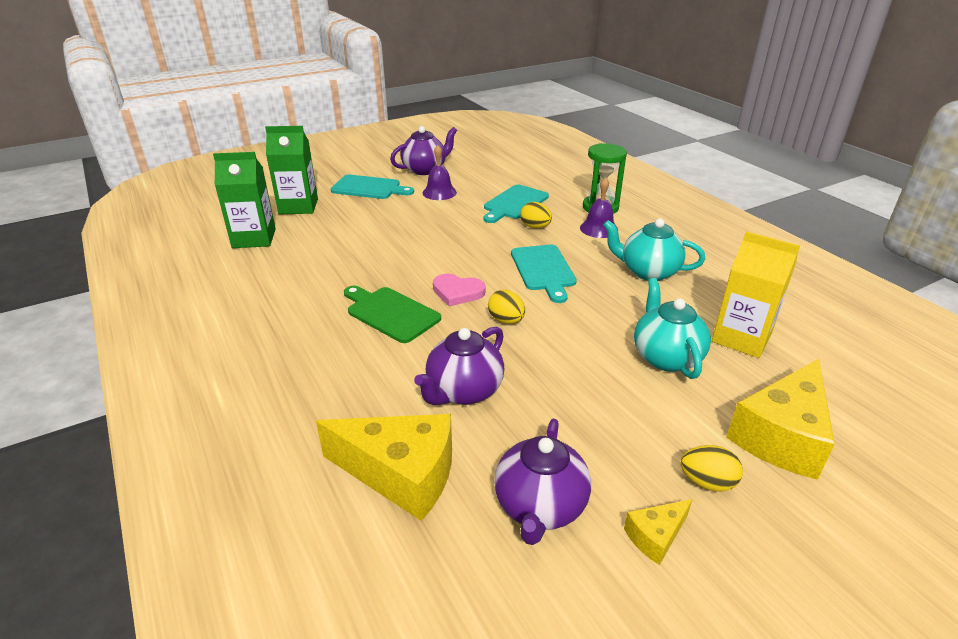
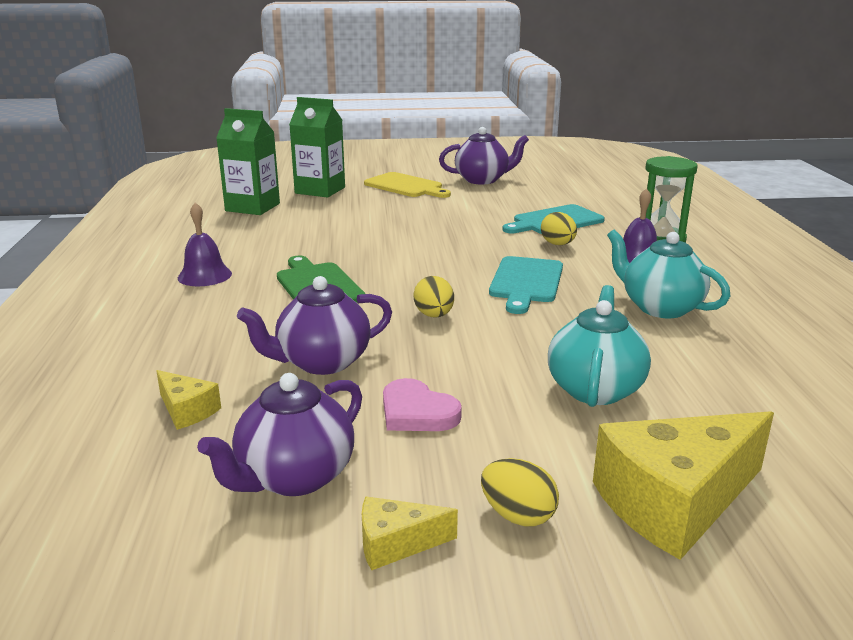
camera: 25 degrees right, 10 degrees down
yellow cheese [316,414,452,521] -> yellow cheese [156,370,221,430], size x0.48
turquoise cutting board [331,175,414,199] -> yellow cutting board [364,172,451,198]
purple bell [423,145,457,200] -> purple bell moved to [178,202,232,286]
pink heart [433,274,485,307] -> pink heart moved to [383,378,462,431]
yellow carton [712,231,800,358] -> none

